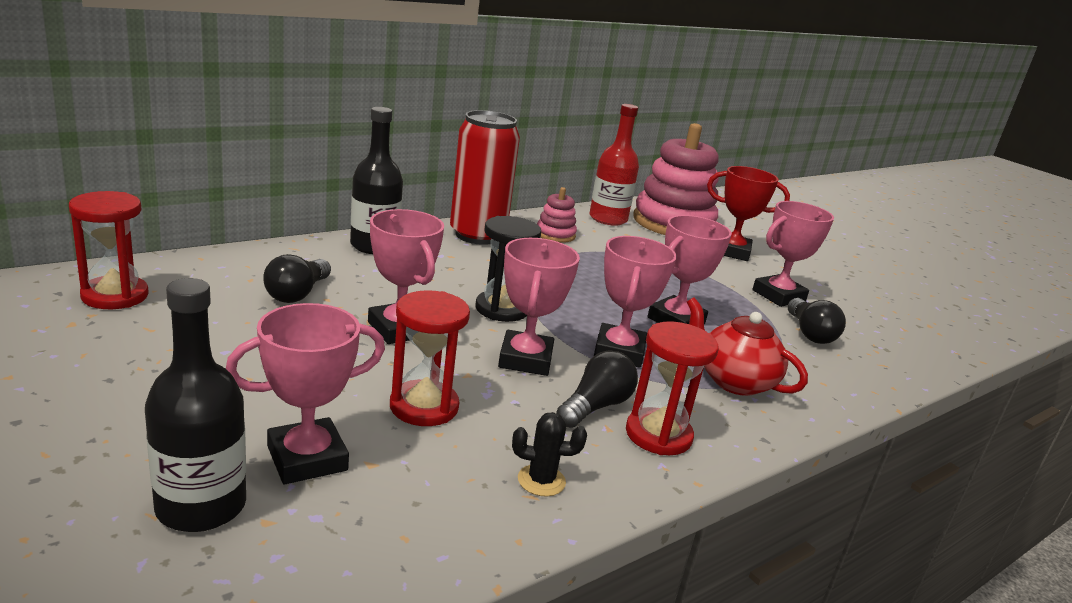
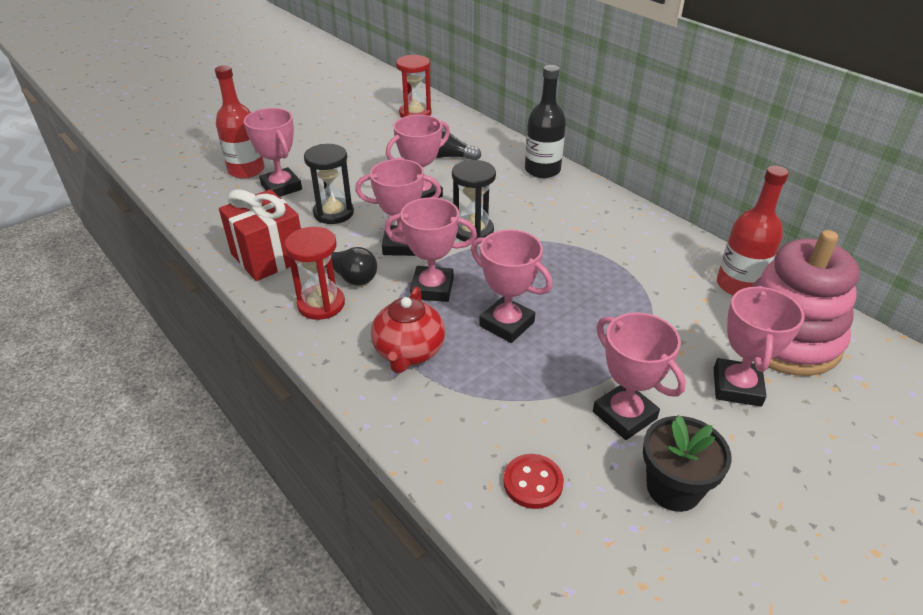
camera: 90 degrees right, 15 degrees up
black bottle [145,278,246,532] -> red bottle [215,65,264,179]
red hourglass [390,290,470,426] -> black hourglass [304,144,354,224]
red can [450,110,520,245] -> none
black cactus [512,412,587,496] -> red gift [219,189,301,281]
pink stacking toy [537,187,577,243] -> none
red teapot [687,298,808,396] -> red teapot turned 150 degrees clockwise [371,287,445,373]
red trophy [707,166,790,261] -> pink trophy [714,286,804,407]
black light bulb [788,298,846,344] -> none
none -> red button [503,454,564,509]
none -> black flower pot [643,415,732,512]

